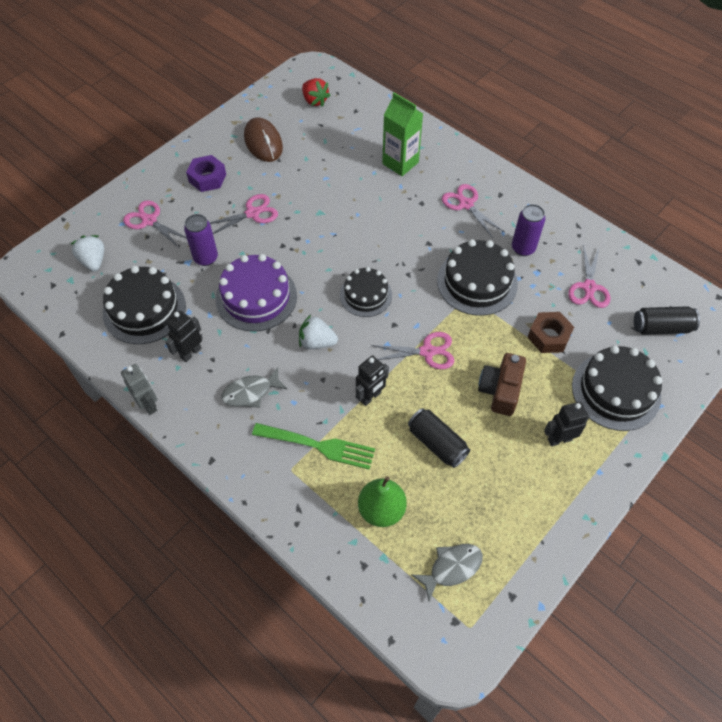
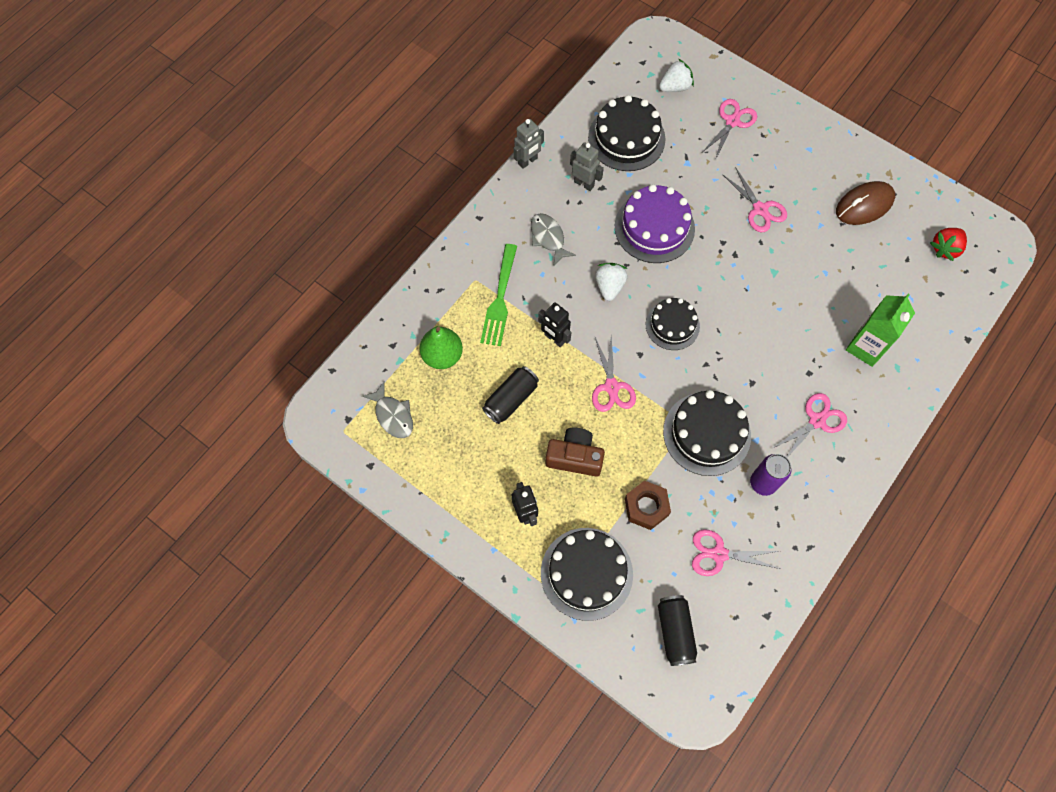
camera: 85 degrees right, 10 degrees up
black robot [165,311,202,362] -> grey robot [570,142,604,191]
purple can [184,214,218,266] -> none
purple nut [186,155,226,192] -> none

